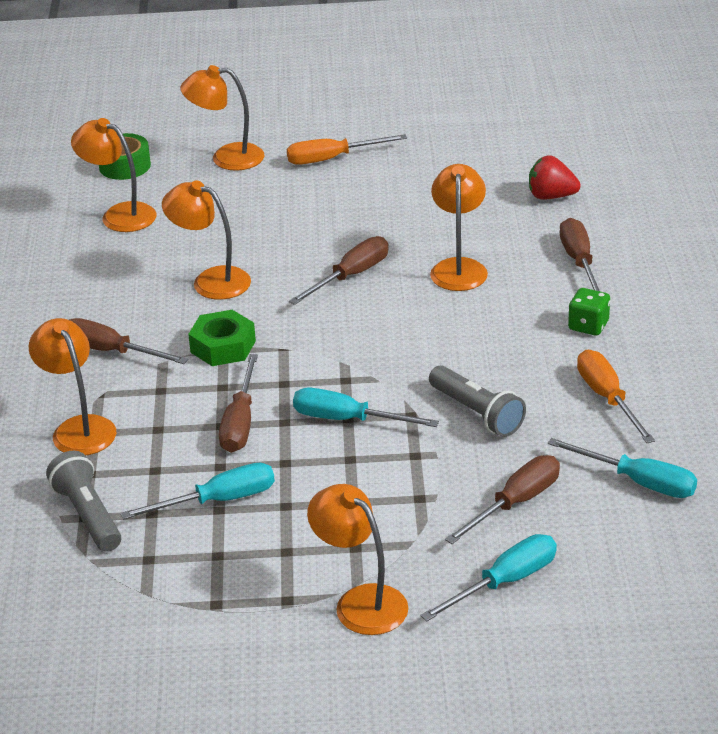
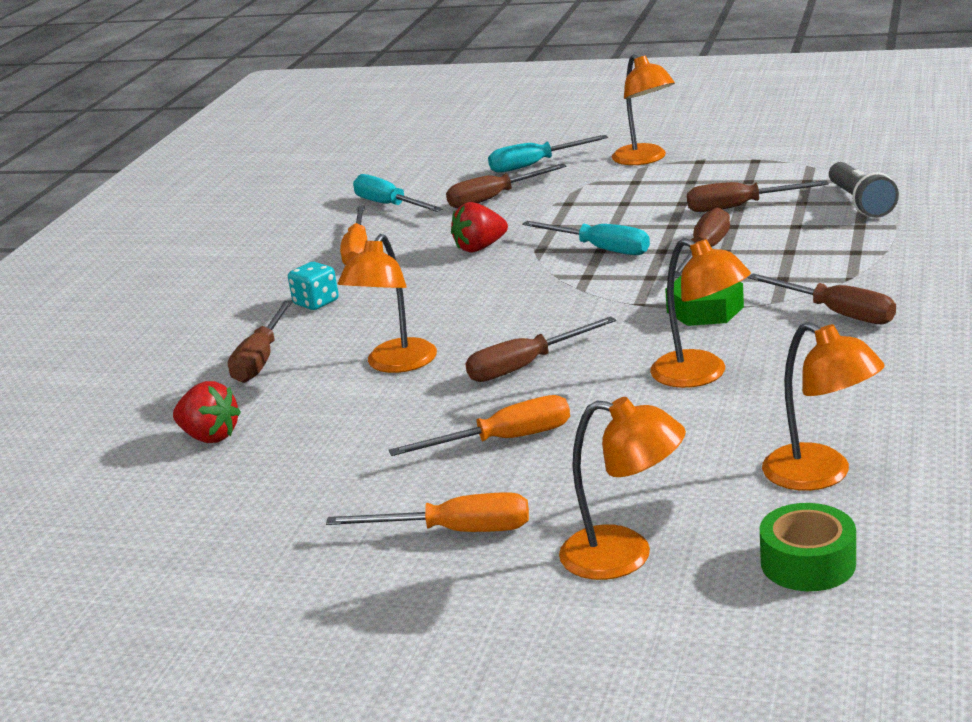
camera: 160 degrees left, 10 degrees down
orange lamp [29,318,116,455] -> none
turquoise screwdriver [121,463,275,520] -> brown screwdriver [687,181,829,212]
grey flashlight [429,365,526,437] -> red strawberry [451,202,508,253]
green dice [568,288,610,335] -> turquoise dice [288,262,339,310]
none -> orange screwdriver [389,395,570,456]

